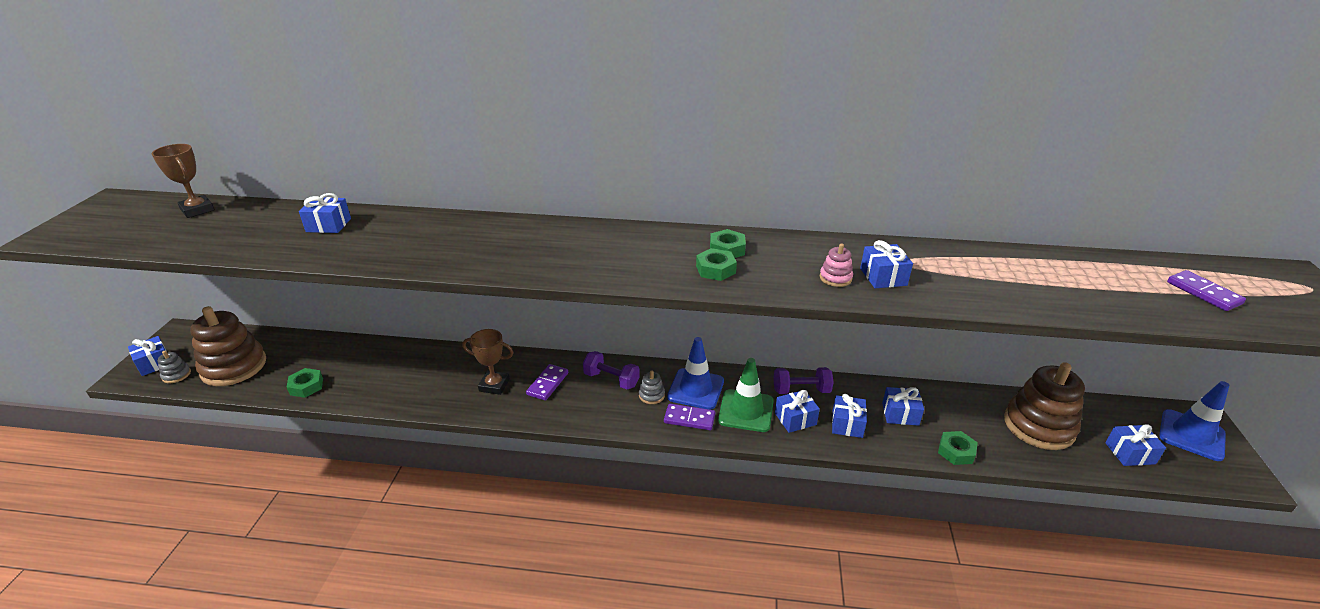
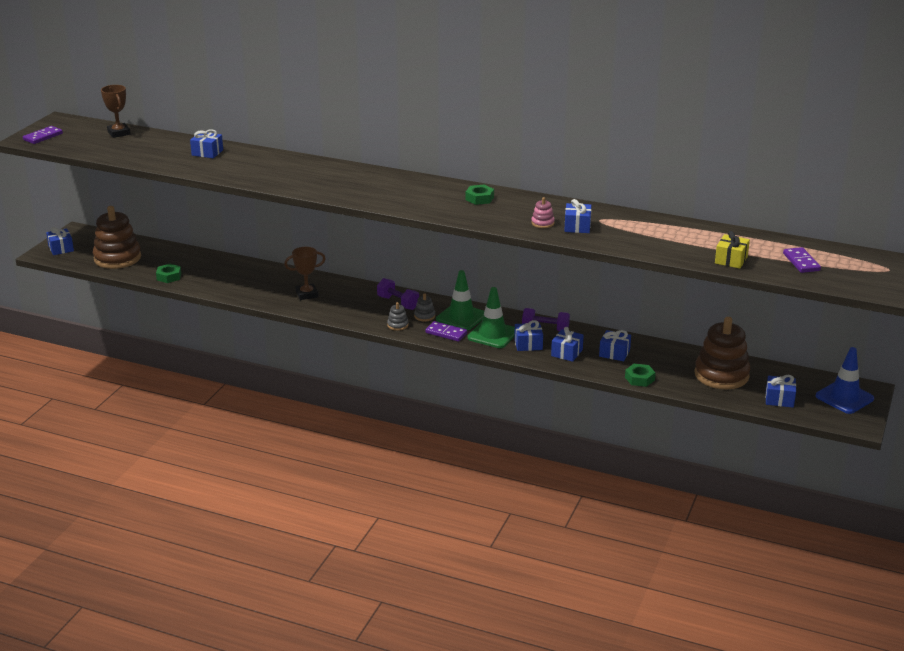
camera: 15 degrees right, 5 degrees down
grey stacking toy [157,351,191,383] -> grey stacking toy moved to [387,302,409,331]
brown trophy [462,329,514,395] -> brown trophy turned 45 degrees counterclockwise [284,247,326,300]
purple domino [526,364,568,401] -> purple domino moved to [23,126,63,144]
blue traffic cone [667,337,724,410] -> green traffic cone [436,270,484,330]
green nut [696,248,737,281] -> none
none -> yellow gift [715,231,750,269]

